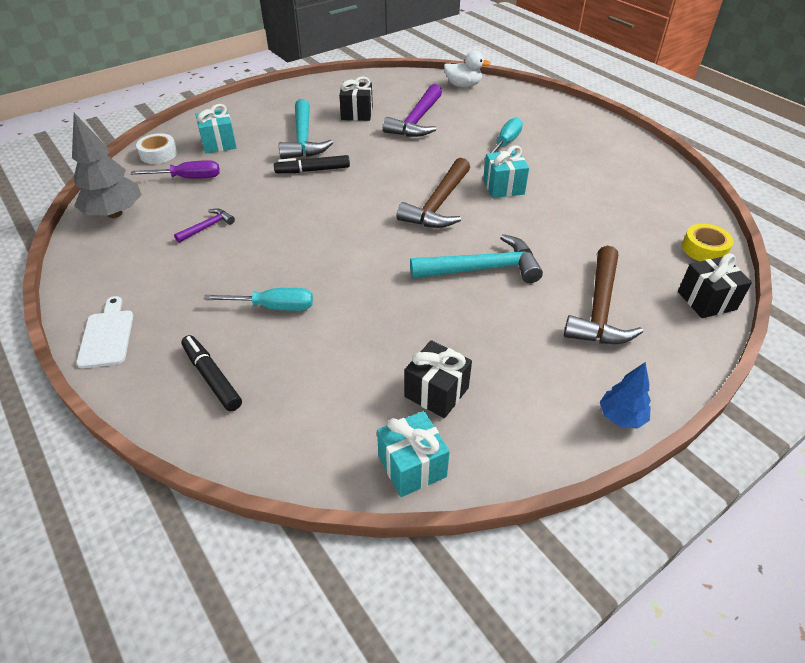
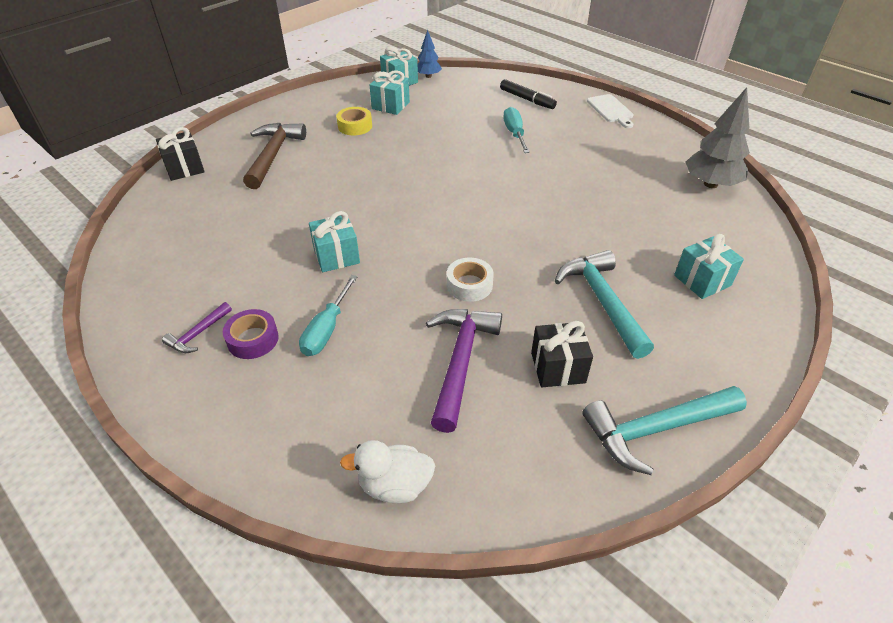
camera: 170 degrees right, 0 degrees up
purple screwdriver [131,160,220,179] -> none
white tape [136,133,177,164] -> white tape moved to [447,258,494,302]
purple hammer [174,208,235,243] -> purple hammer moved to [162,302,232,353]
turquoise screwdriver [203,288,313,311] -> turquoise screwdriver turned 90 degrees clockwise [503,107,530,153]
black marker [274,155,350,173] -> none
brown hammer [397,158,470,228] -> none
black gift [405,340,472,418] -> turquoise gift [370,71,410,115]
turquoise hammer [410,234,543,283] -> turquoise hammer moved to [582,386,747,475]
blue tree [600,362,651,429] -> blue tree moved to [418,30,442,78]
yellow tape [682,224,734,262] -> yellow tape moved to [336,107,372,135]
none -> purple tape [223,309,279,359]

